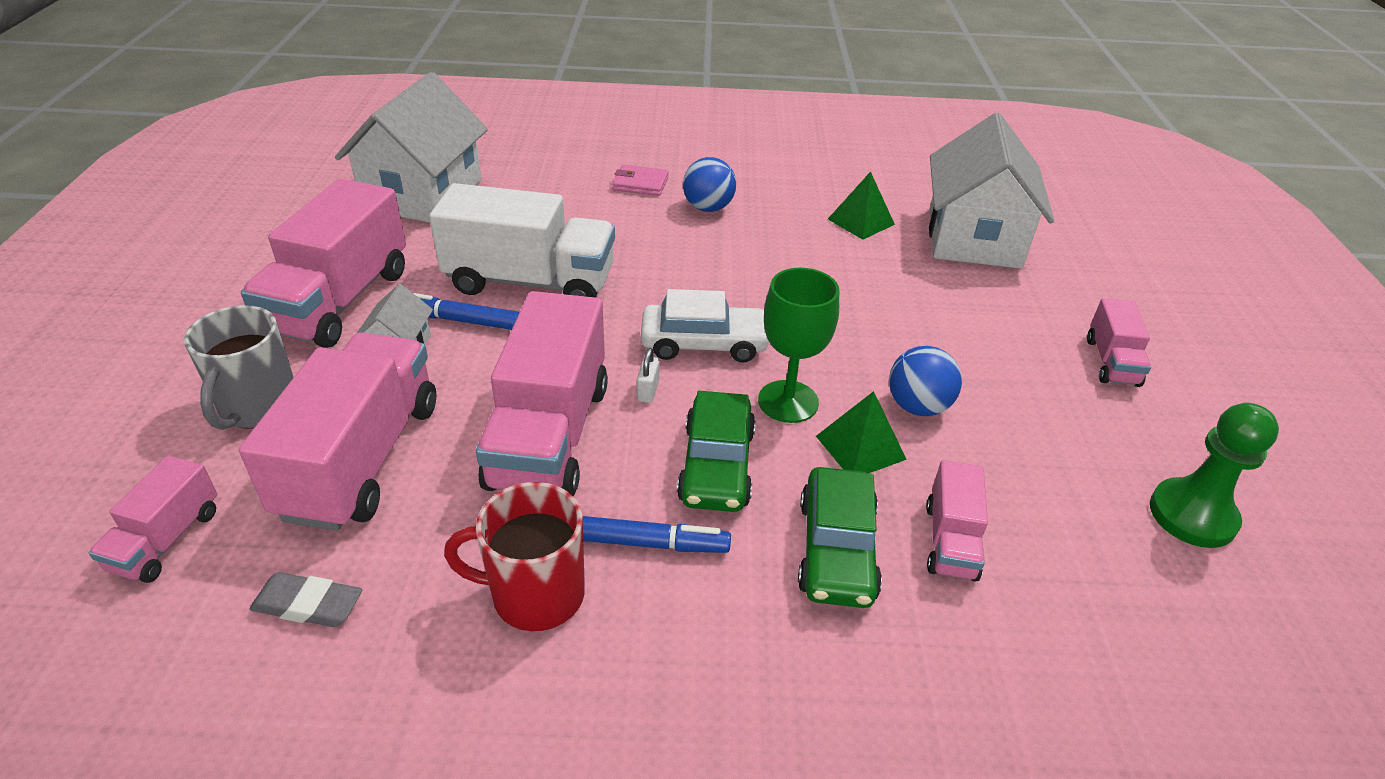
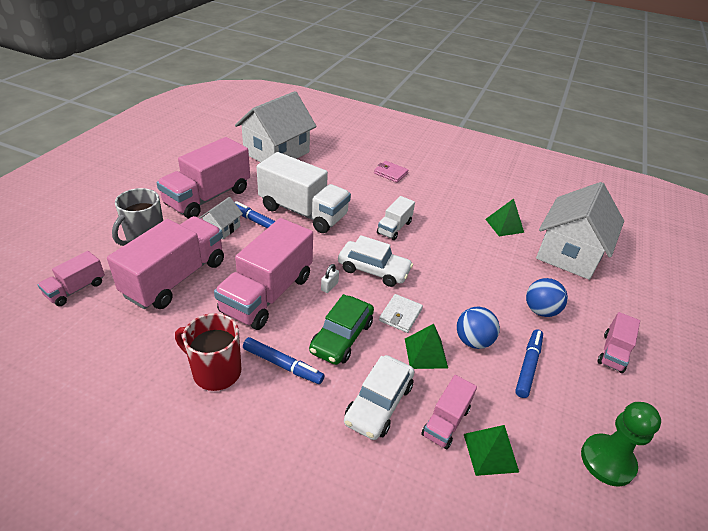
camera: 20 degrees right, 0 degrees up
grey eraser [249,572,362,627] -> none
blue ball [683,157,736,212] -> blue ball moved to [526,278,568,317]
green goblet [758,268,839,423] -> white wallet [379,294,423,333]
green car [798,467,882,608] -> white car [344,355,414,440]
none -> white truck [377,196,415,240]
none -> green pyramid [464,425,519,476]
none -> blue marker [515,329,543,398]

